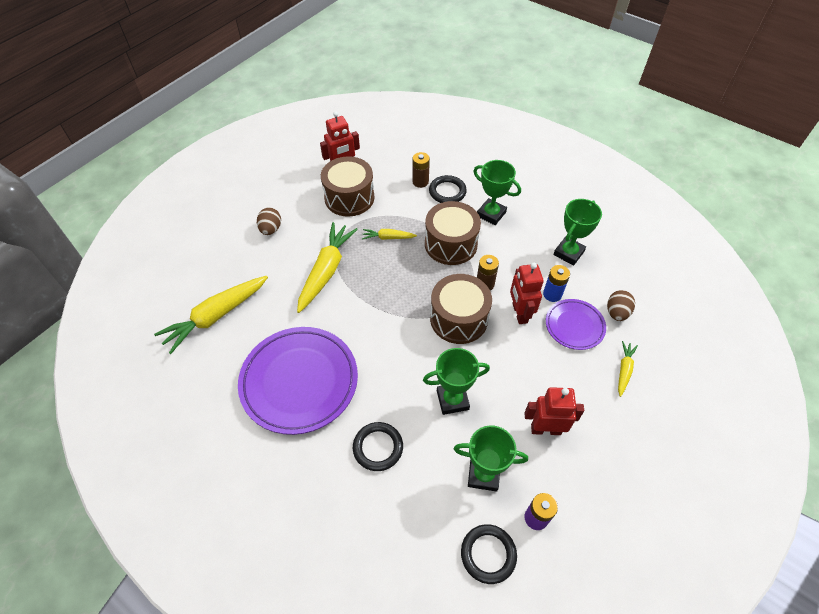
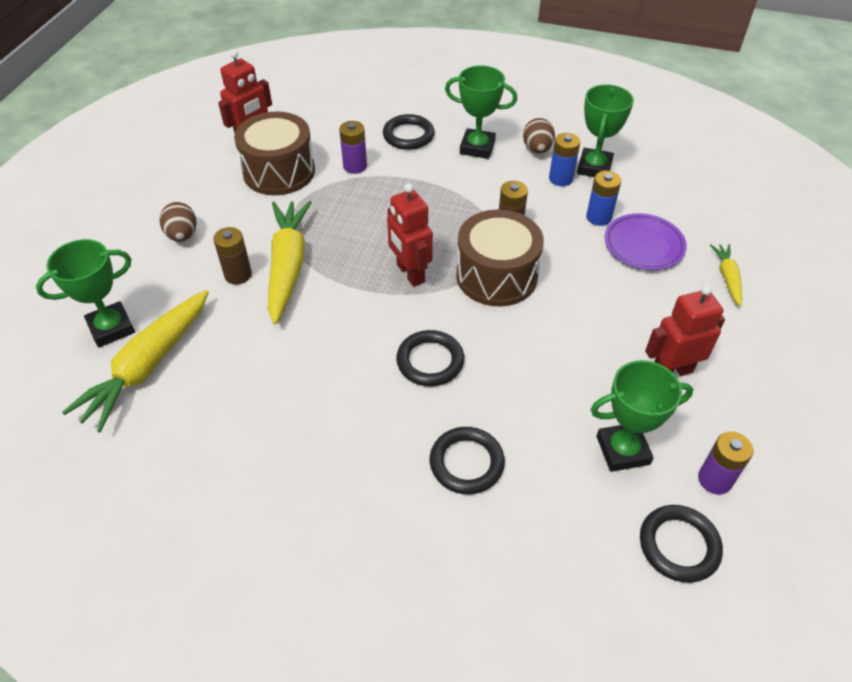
camera: 20 degrees left, 5 degrees down
purple plate [238,327,358,435] -> none
yellow carrot [362,229,417,240] -> none
brown battery [412,152,430,188] -> brown battery moved to [213,227,252,285]
green trophy [423,348,490,415] -> green trophy moved to [36,239,135,347]
brown drum [425,201,481,265] -> none
red robot [510,263,544,324] -> red robot moved to [387,184,433,287]
brown egg [607,290,635,321] -> brown egg moved to [523,118,555,154]
none -> purple battery [339,121,367,174]
none -> black ring [396,330,464,386]
none -> blue battery [549,133,580,186]

